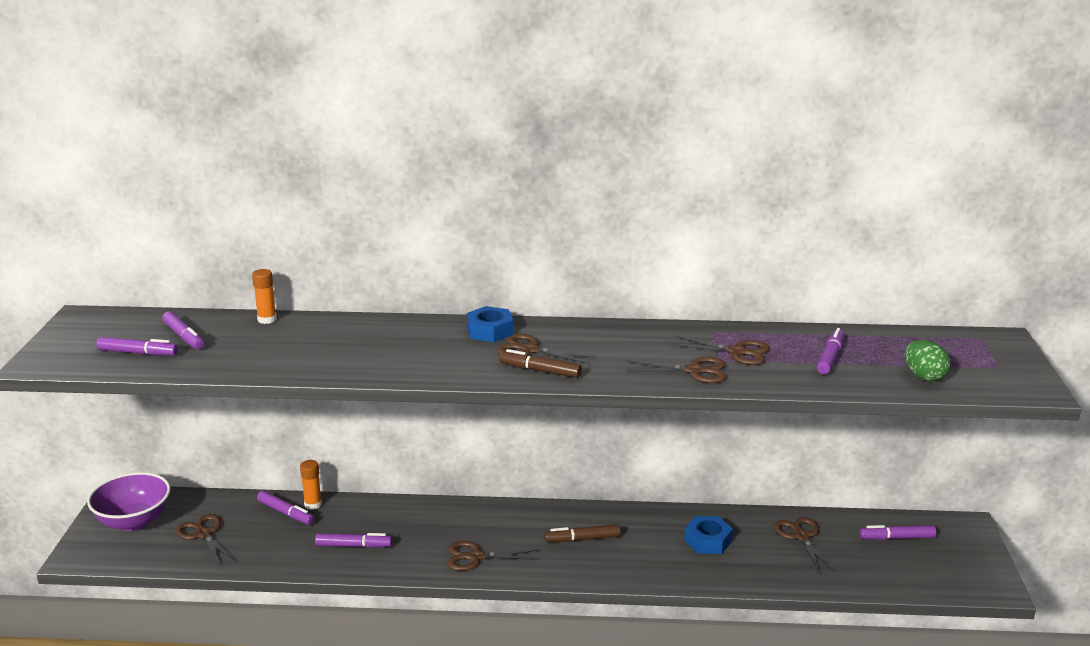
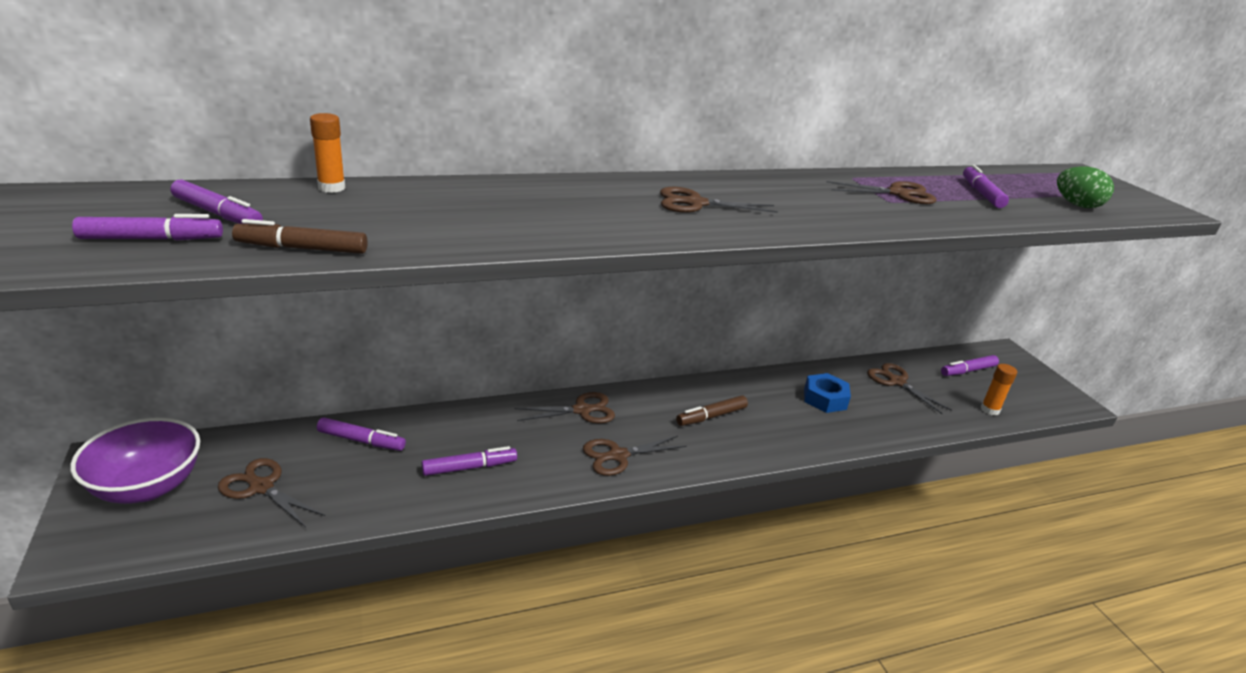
camera: 25 degrees left, 5 degrees up
orange glue stick [300,460,322,510] -> orange glue stick moved to [981,364,1017,416]
blue nut [467,306,513,342] -> none
brown marker [499,349,582,378] -> brown marker moved to [232,219,368,254]
brown scissors [626,357,726,383] -> brown scissors moved to [514,392,615,423]

